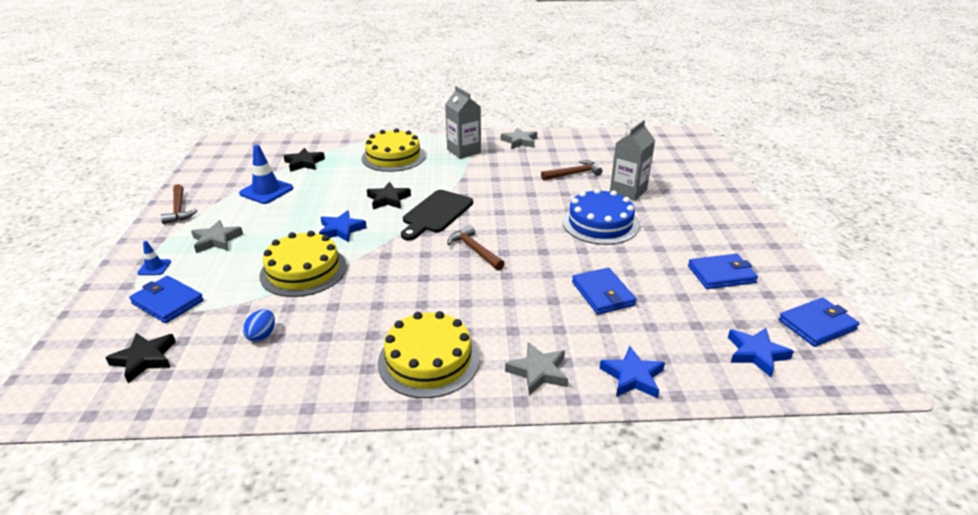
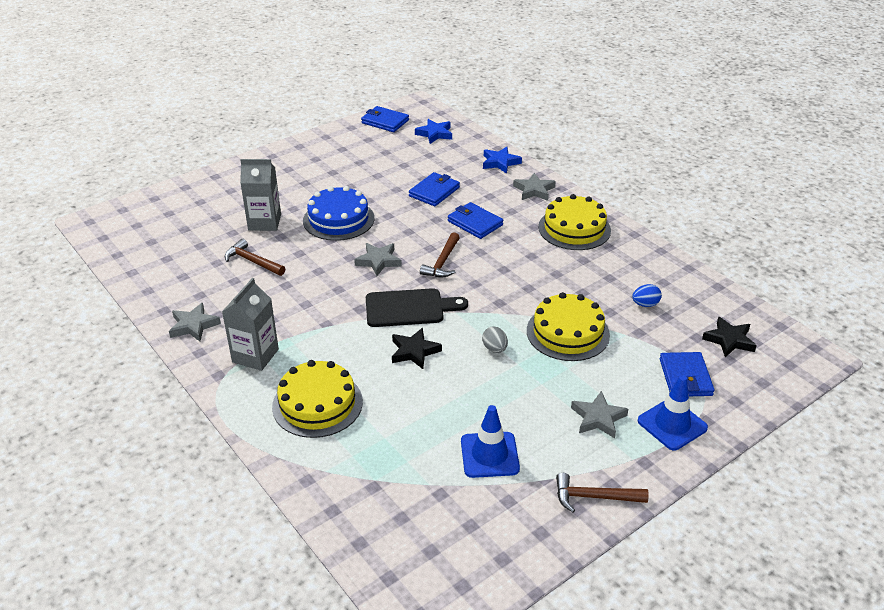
camera: 125 degrees left, 5 degrees up
blue traffic cone [137,241,171,275] -> blue traffic cone [638,375,708,450], size x1.92
brown hammer [160,184,198,224] -> brown hammer turned 120 degrees counterclockwise [556,473,649,512]
black star [284,148,325,172] -> none
blue star [319,210,367,242] -> grey egg [482,327,508,353]
blue wallet [688,254,758,289] -> blue wallet moved to [448,202,503,239]
none -> grey star [354,243,402,276]

